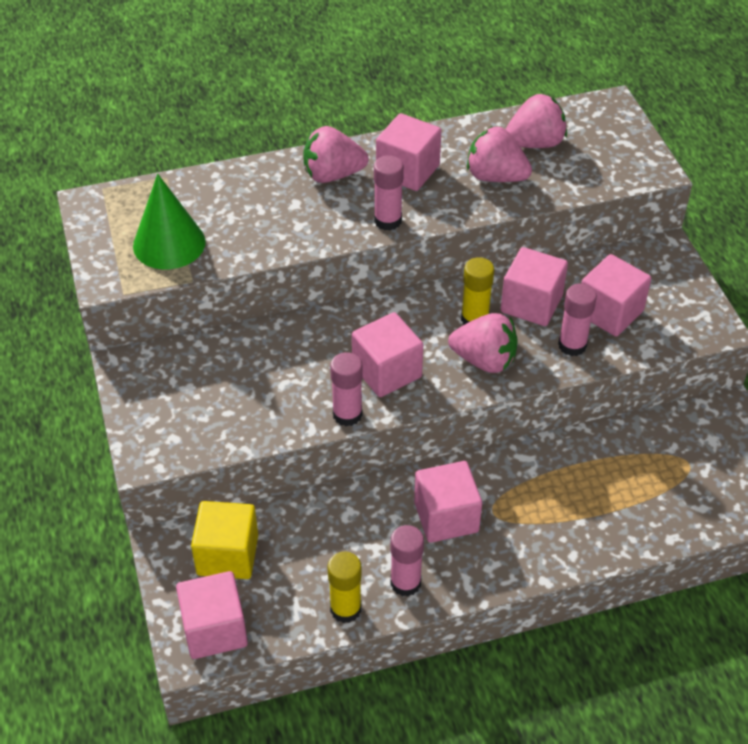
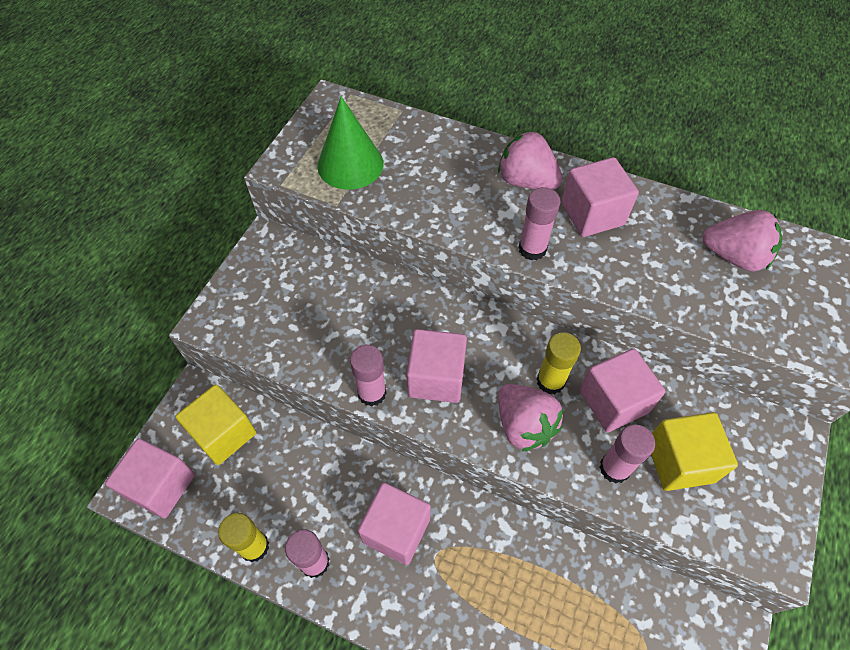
camera: 40 degrees right, 10 degrees up
pink strawberry [467,126,532,182] -> none
pink cube [581,254,651,337] -> yellow cube [651,412,738,491]

